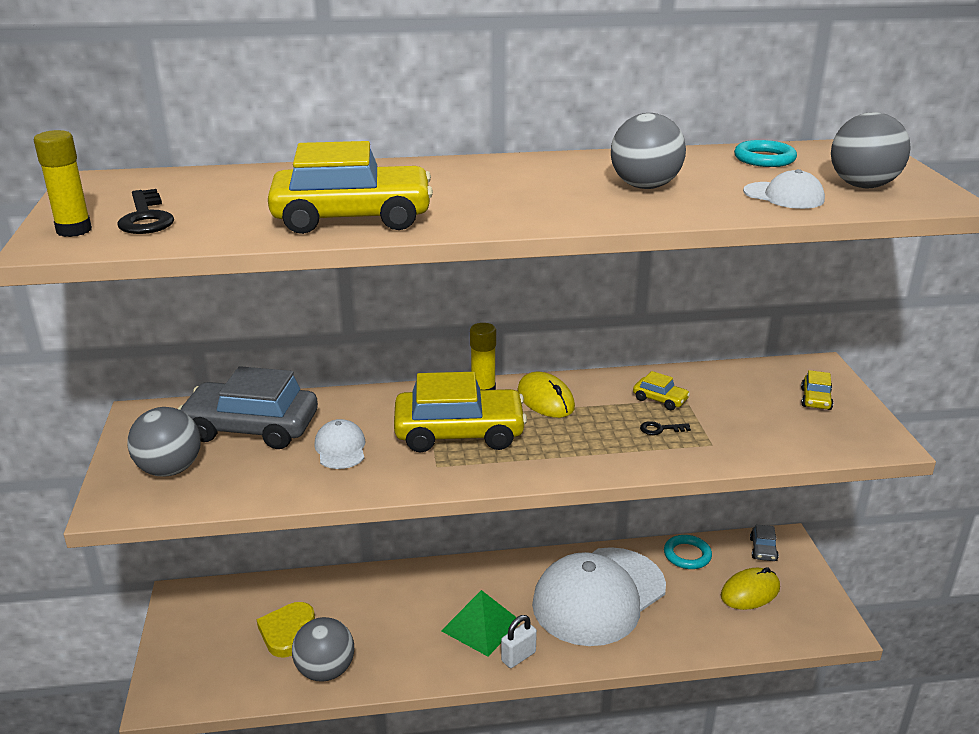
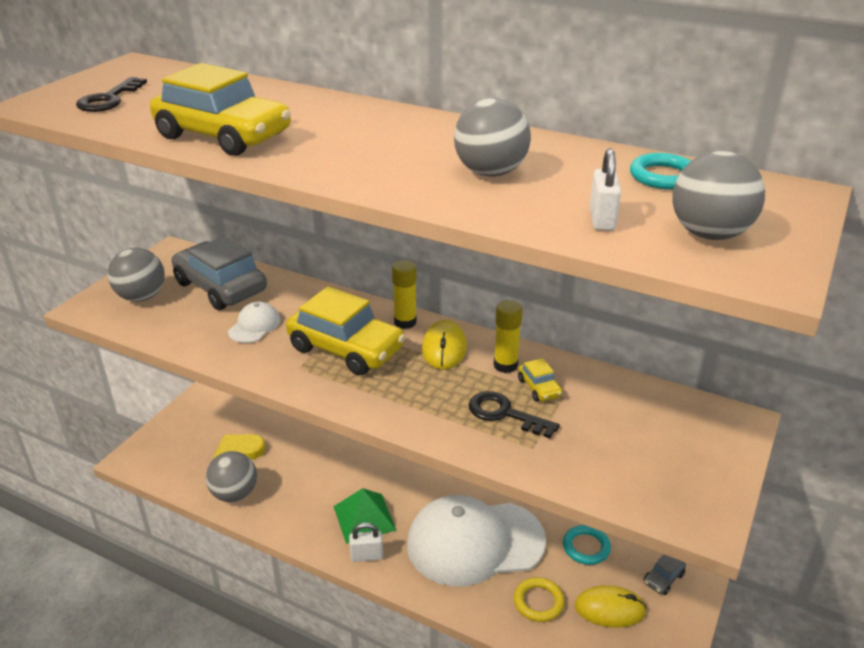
camera: 35 degrees right, 5 degrees up
yellow glue stick [34,130,92,237] -> yellow glue stick moved to [494,300,523,373]
black key [640,421,691,435] -> black key [469,391,560,438], size x1.88
white cap [743,169,825,209] -> white padlock [590,148,621,231]
yellow car [801,370,833,410] -> none
none -> yellow ring [514,577,565,622]

